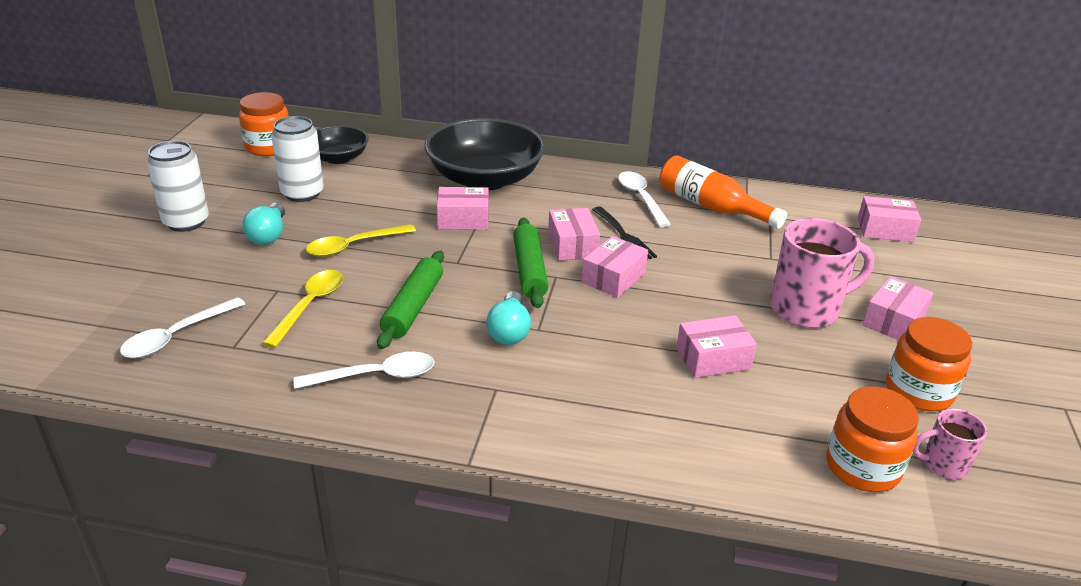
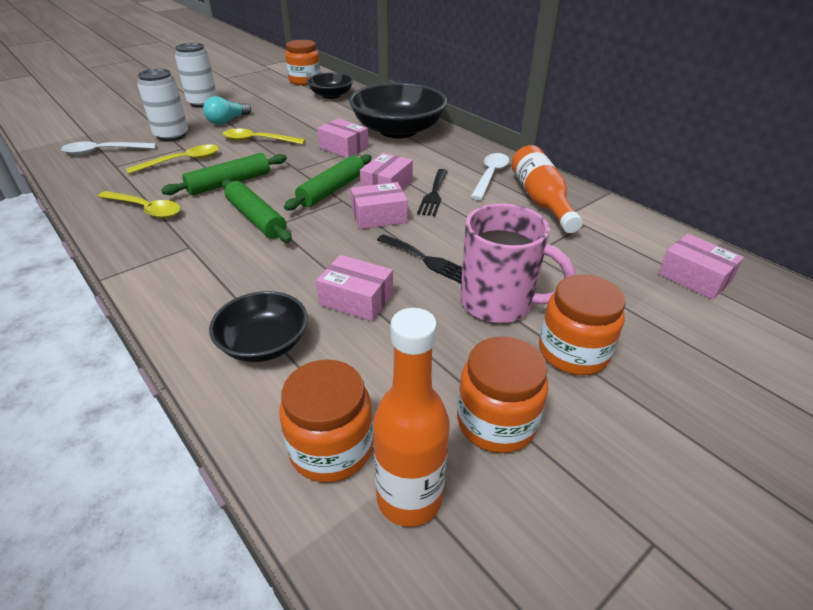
camera: 40 degrees right, 5 degrees up
white can [271,116,324,202] -> white can moved to [137,69,188,141]
white spoon [294,352,434,389] -> yellow spoon [98,191,181,218]
turquoise light bulb [486,291,531,345] -> green rolling pin [222,179,292,242]
pink box [862,276,934,340] -> orange jar [539,274,625,375]
pink mug [913,409,987,479] -> orange bottle [373,308,450,527]
none -> black bowl [209,291,308,362]
none -> black fork [377,234,462,283]

